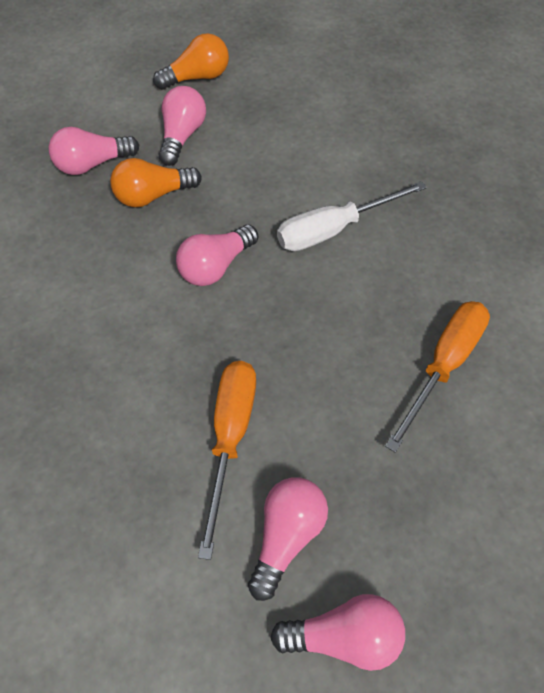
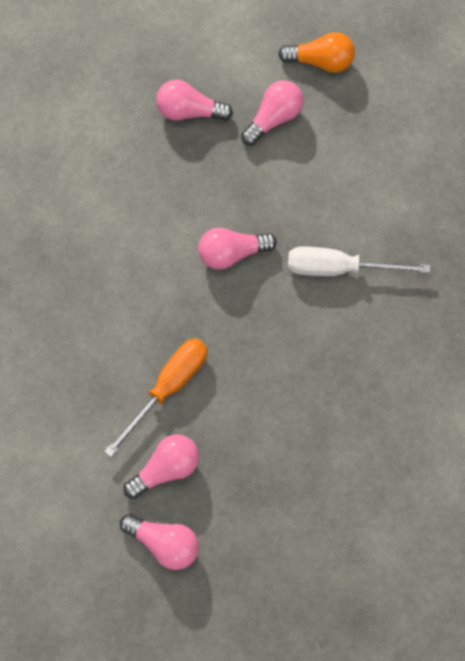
camera: 30 degrees right, 10 degrees up
orange light bulb [110,158,202,207] -> none
orange screwdriver [385,301,490,453] -> none

